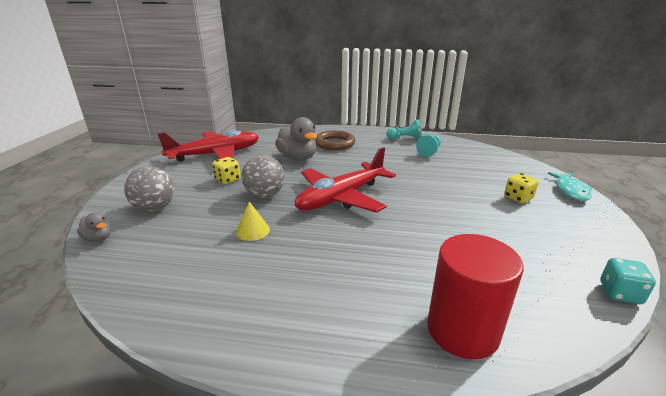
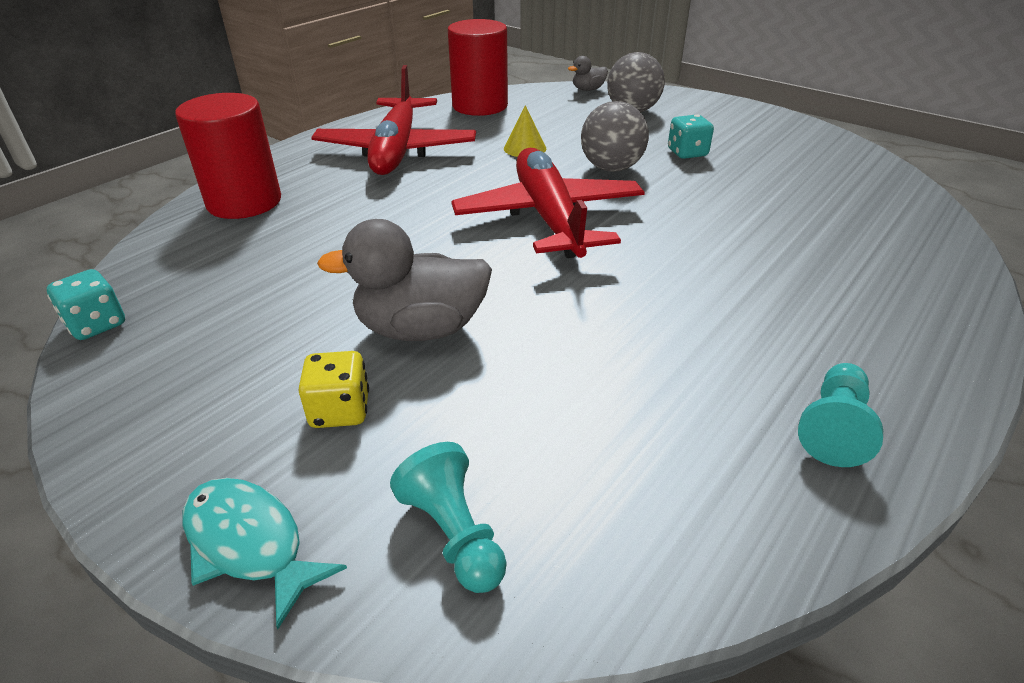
camera: 120 degrees right, 10 degrees up
red plane [157,130,259,162] -> red plane moved to [311,65,476,175]
yellow dice [212,157,241,184] -> turquoise dice [668,114,714,159]
grey duck [275,117,317,161] -> grey duck moved to [317,219,492,341]
brown ring [315,130,355,150] -> none
turquoise pawn [416,135,441,157] -> turquoise pawn moved to [390,442,507,593]
none -> red cylinder [448,19,508,116]

